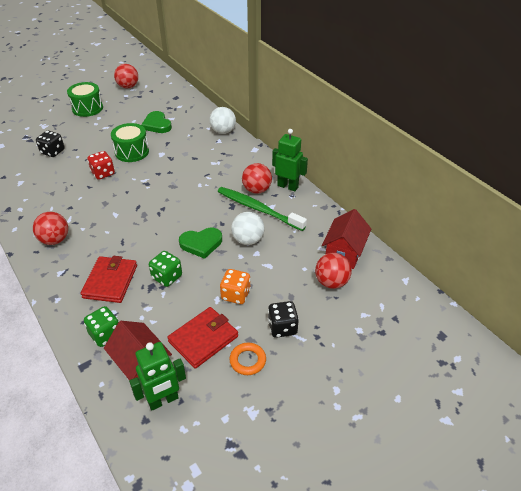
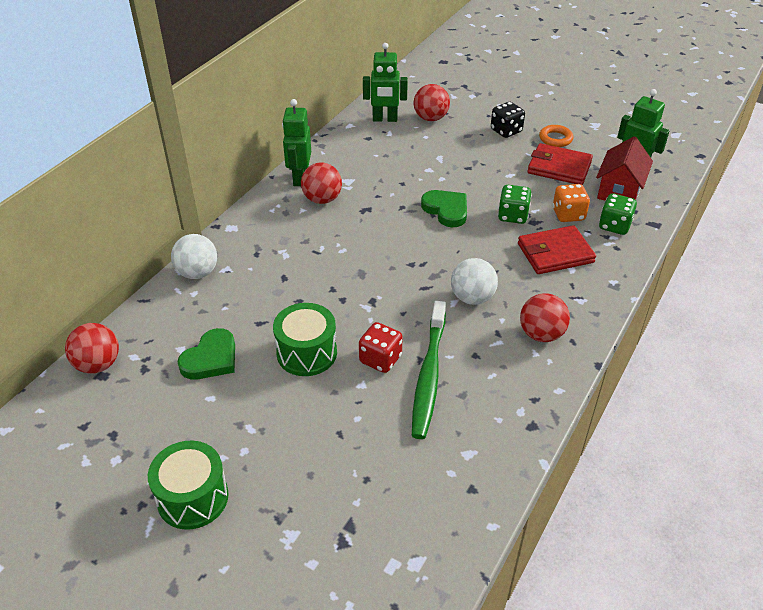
camera: 115 degrees left, 0 degrees up
black dice [36,130,65,157] -> none
red ball [114,64,138,88] -> red ball moved to [65,323,119,374]
green toothbrush [217,187,307,231] -> green toothbrush moved to [412,301,446,439]
orange dice [220,269,251,304] -> orange dice moved to [553,184,590,222]
white ball [231,212,264,245] -> white ball moved to [451,258,498,305]
red house [322,209,371,269] -> green robot [363,43,408,122]

